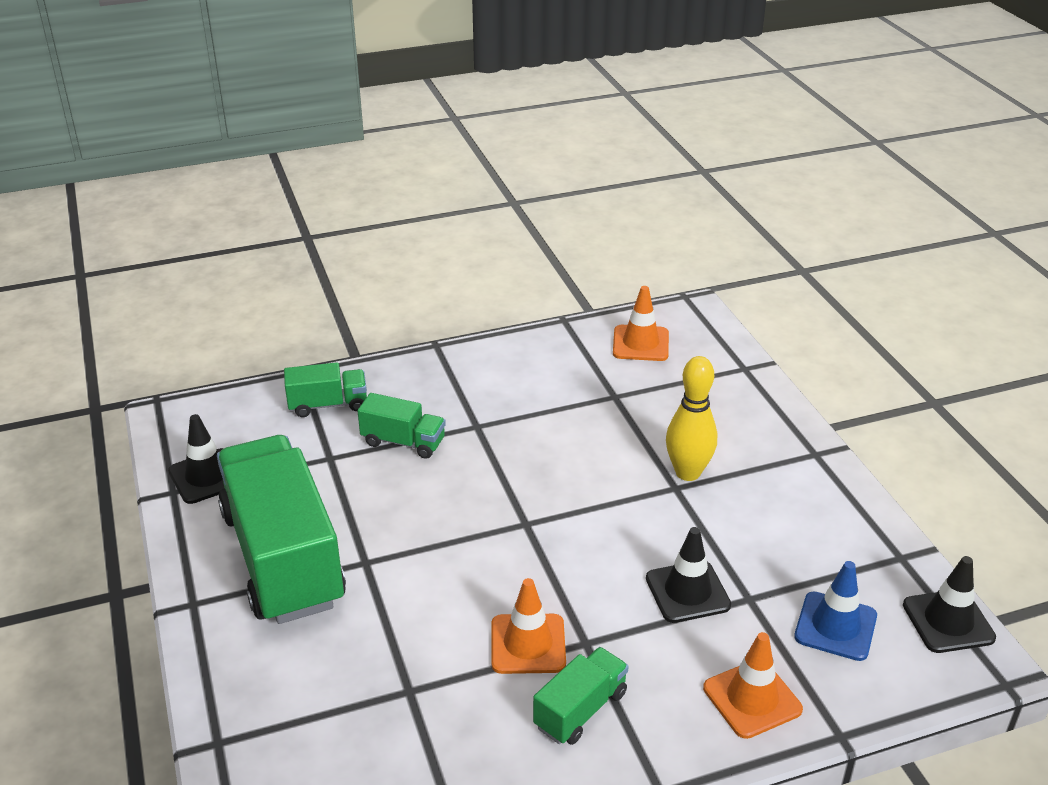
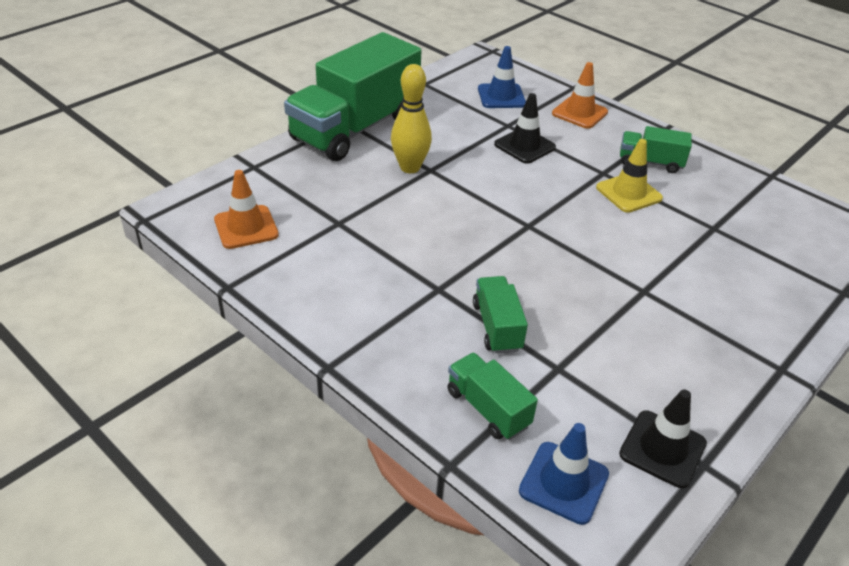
camera: 120 degrees left, 5 degrees up
green truck [217,435,346,624] -> green truck moved to [284,32,421,161]
orange traffic cone [491,578,566,674] -> yellow traffic cone [596,139,663,213]
black traffic cone [903,556,996,653] -> none
none -> blue traffic cone [519,423,609,525]

